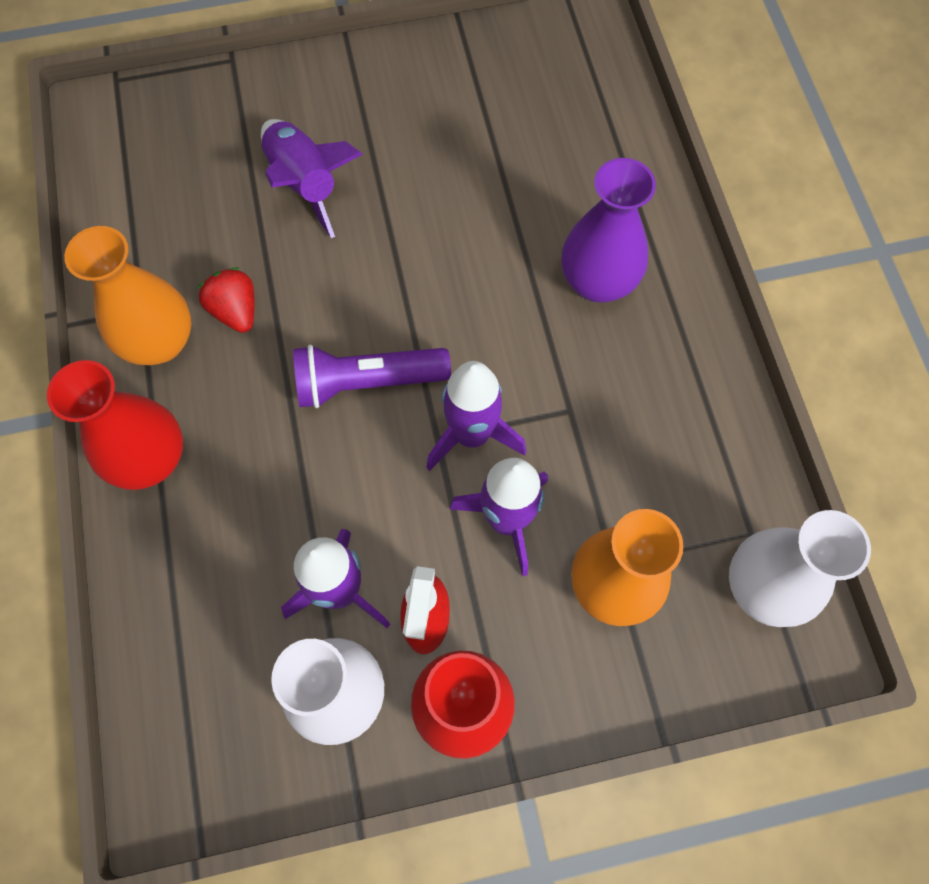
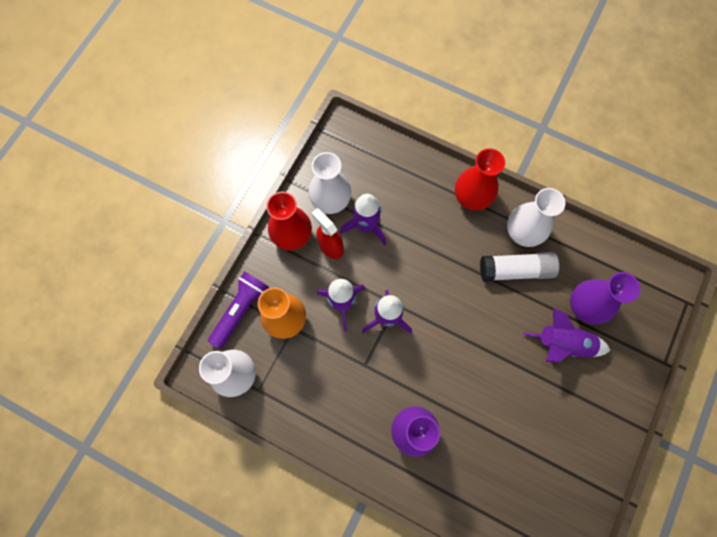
camera: 130 degrees right, 5 degrees up
orange vase [64,226,192,365] -> white vase [507,188,565,247]
red strawberry [197,267,255,333] -> white glue stick [480,252,559,281]
purple flashlight [293,345,451,408] -> purple flashlight moved to [208,271,269,349]
none -> purple vase [570,272,640,324]

